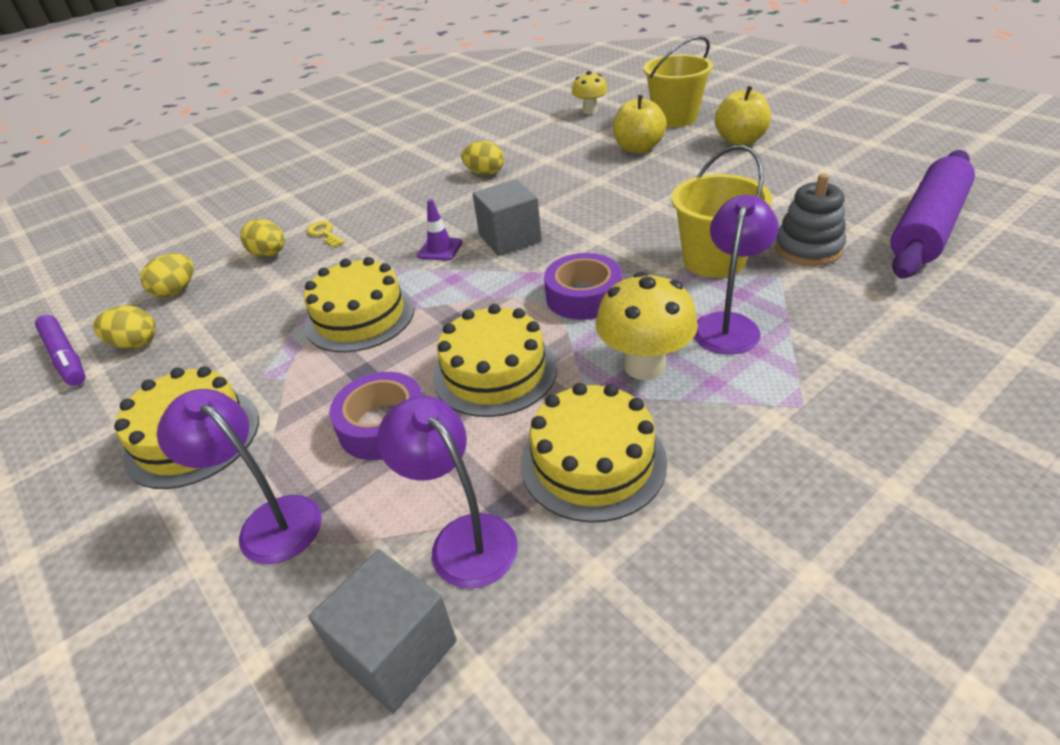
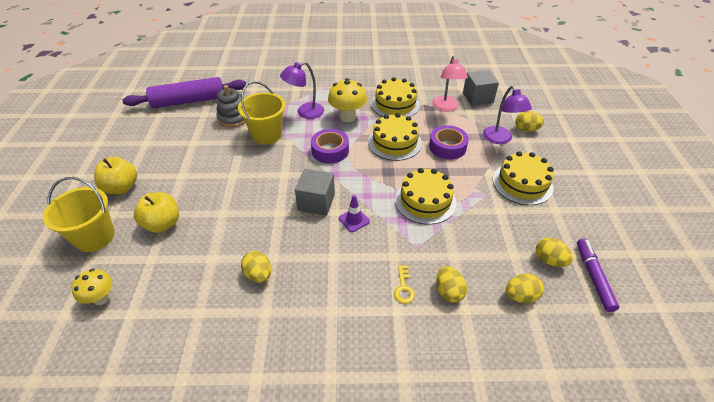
camera: 145 degrees left, 5 degrees up
purple lamp [377,396,518,589] -> pink lamp [432,56,468,112]
none -> yellow egg [515,111,544,132]

